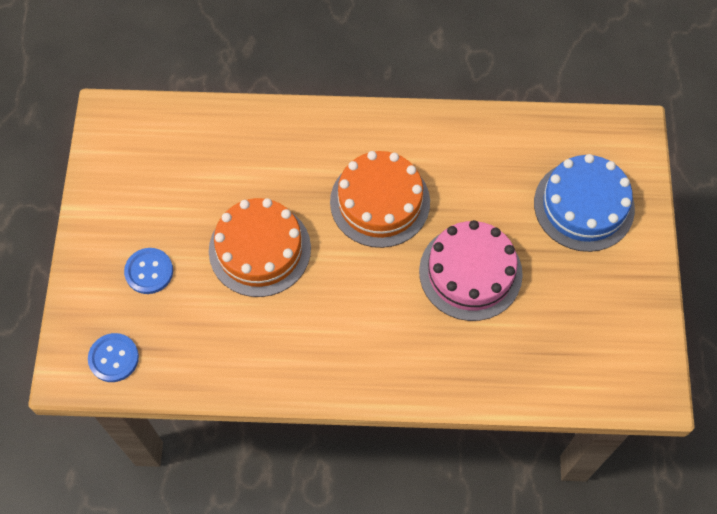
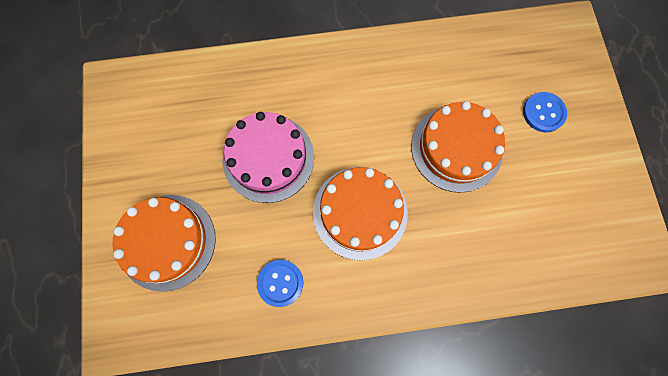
camera: 170 degrees right, 10 degrees up
blue button [88,333,139,382] -> blue button moved to [257,260,303,307]
blue cake [534,154,635,252] -> orange cake [113,195,216,292]

